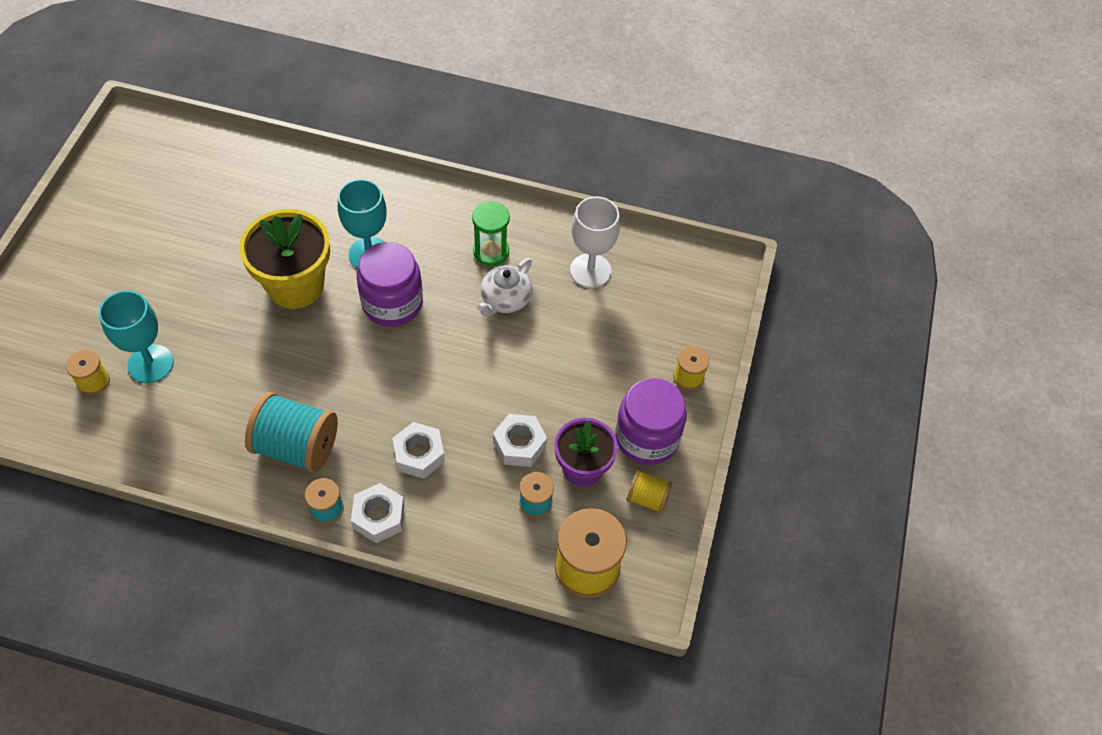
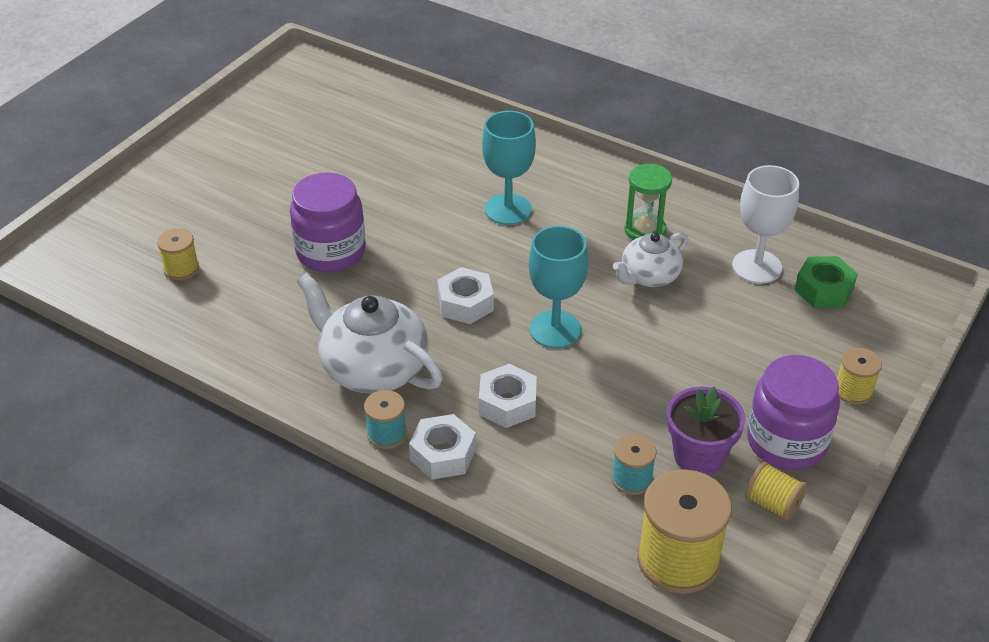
camera: 20 degrees right, 15 degrees down
turquoise goblet [99,290,174,383] -> turquoise goblet moved to [529,226,588,348]
yellow flower pot [239,209,330,309] -> none
turquoise spool [245,392,338,473] -> white teapot [297,273,443,394]
purple jar [357,242,423,327] -> purple jar moved to [290,173,366,272]
white nut [493,414,547,467] -> white nut moved to [437,267,494,324]
none -> green nut [795,256,858,308]

